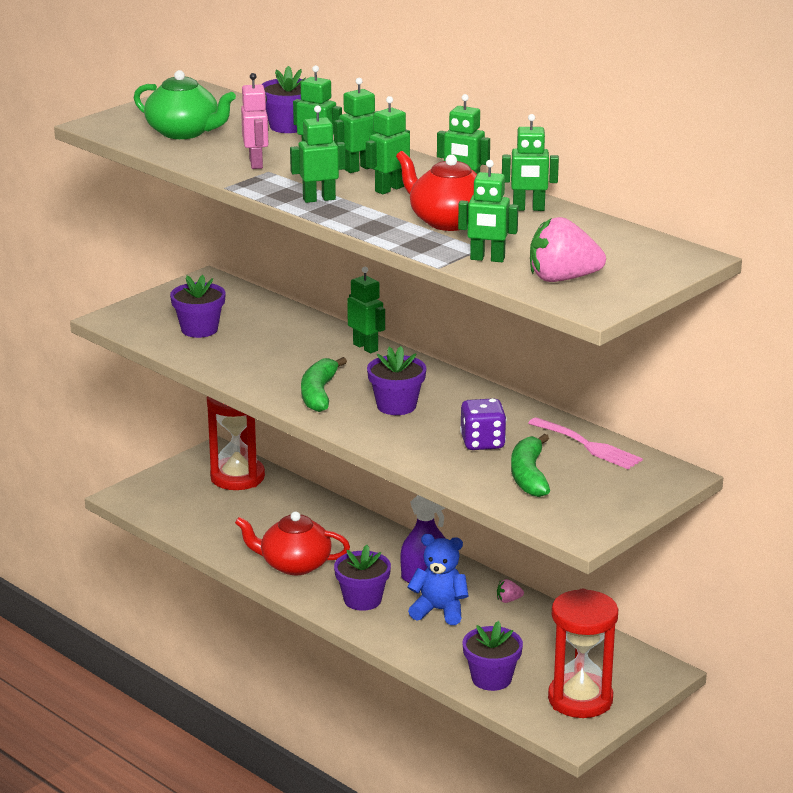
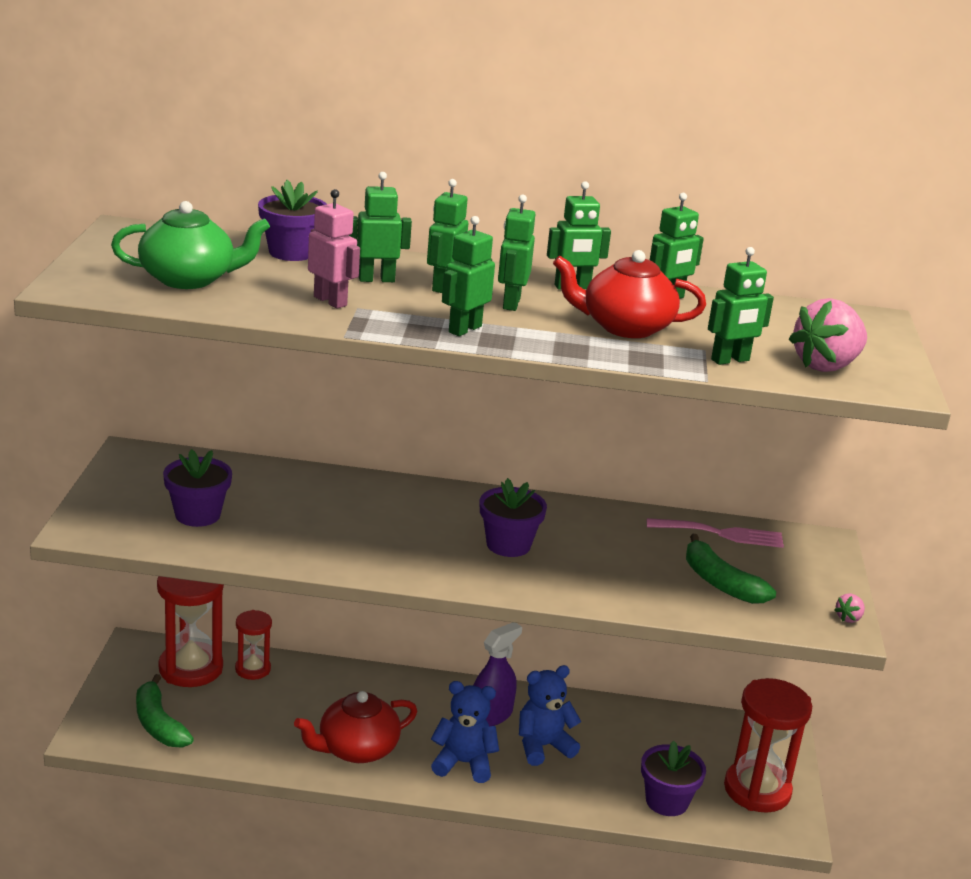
camera: 40 degrees left, 0 degrees up
green banana [301,357,347,412] -> green banana moved to [136,674,194,748]
purple flower pot [334,545,391,611] -> blue teddy bear [431,681,499,783]
green robot [347,267,385,353] -> none
purple dice [460,398,507,450] -> none
pink strawberry [497,579,524,603] -> pink strawberry moved to [834,594,865,623]
none -> red hourglass [235,610,272,680]

